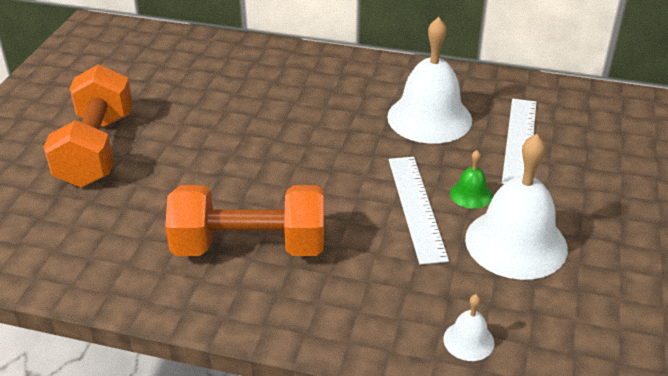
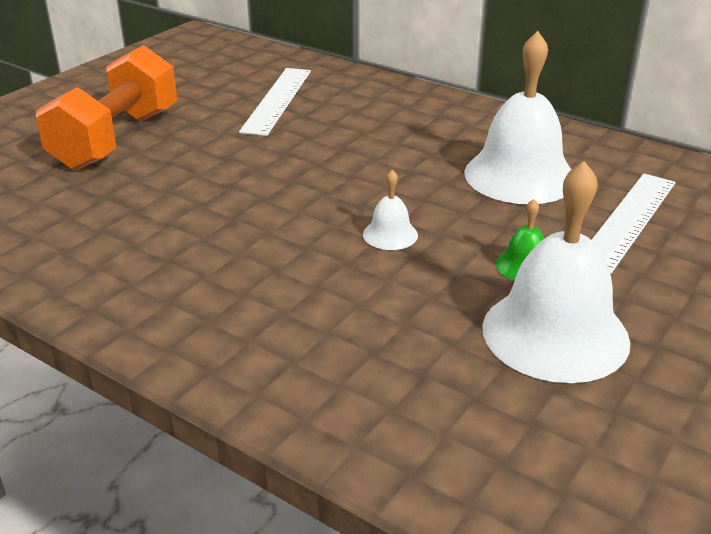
camera: 20 degrees right, 5 degrees down
orange dumbbell [165,185,324,256] -> none
white ruler [389,157,449,265] -> white ruler moved to [239,68,311,136]
white bell [443,294,495,361] -> white bell moved to [363,170,418,250]

